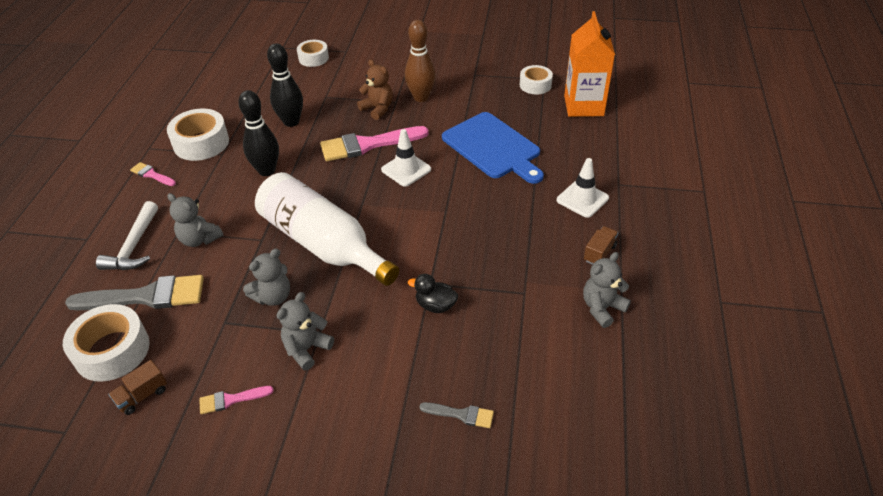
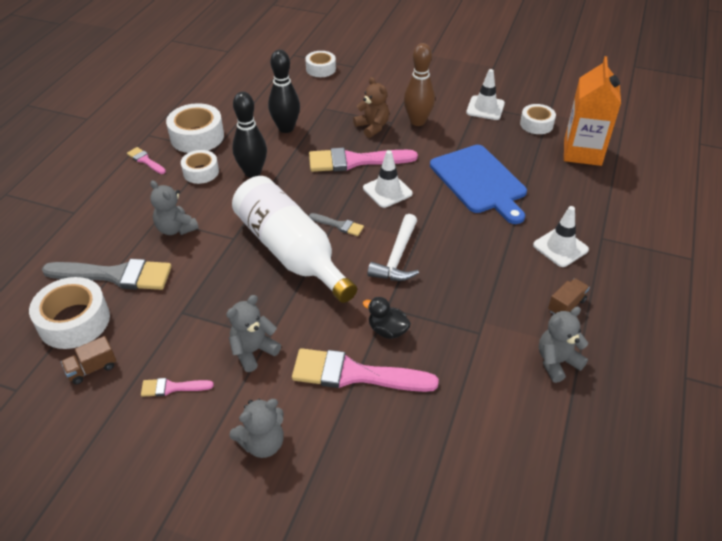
camera: 10 degrees right, 0 degrees up
white hammer [96,201,158,270] -> white hammer moved to [367,214,419,281]
grey teddy bear [243,248,290,306] -> grey teddy bear moved to [229,399,284,458]
grey brush [419,402,494,428] -> grey brush moved to [309,213,364,236]
none -> white tape [181,150,219,184]
none -> pink brush [292,348,439,392]
none -> white traffic cone [466,69,505,120]

